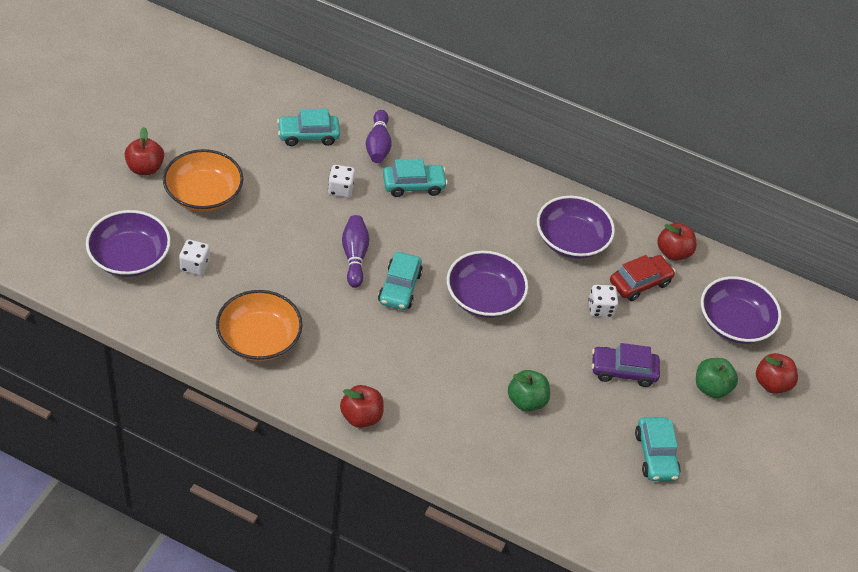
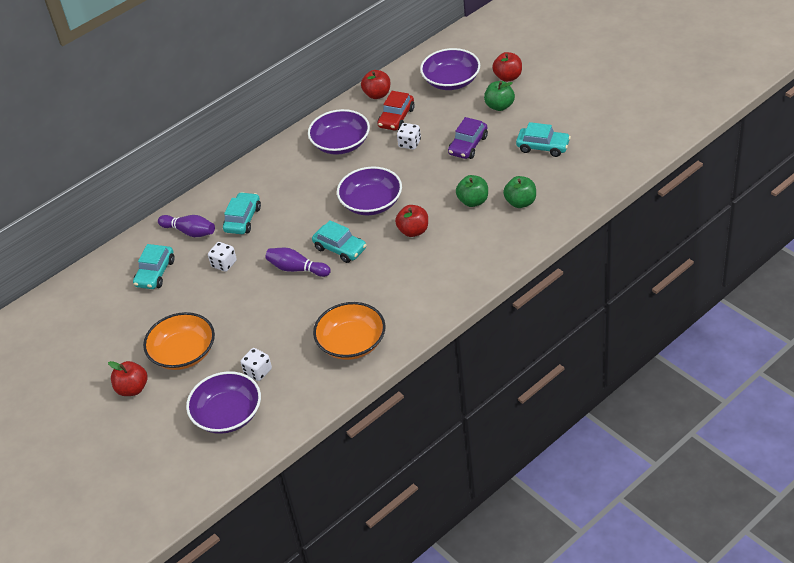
camera: 55 degrees left, 5 degrees down
red apple [340,385,384,428] -> red apple moved to [395,205,428,237]
red car [610,255,675,301] -> red car turned 150 degrees counterclockwise [378,91,415,131]
none -> green apple [503,176,536,208]

